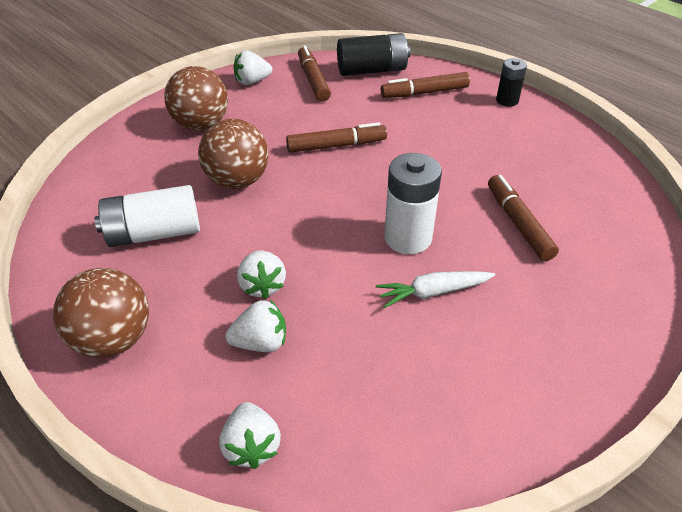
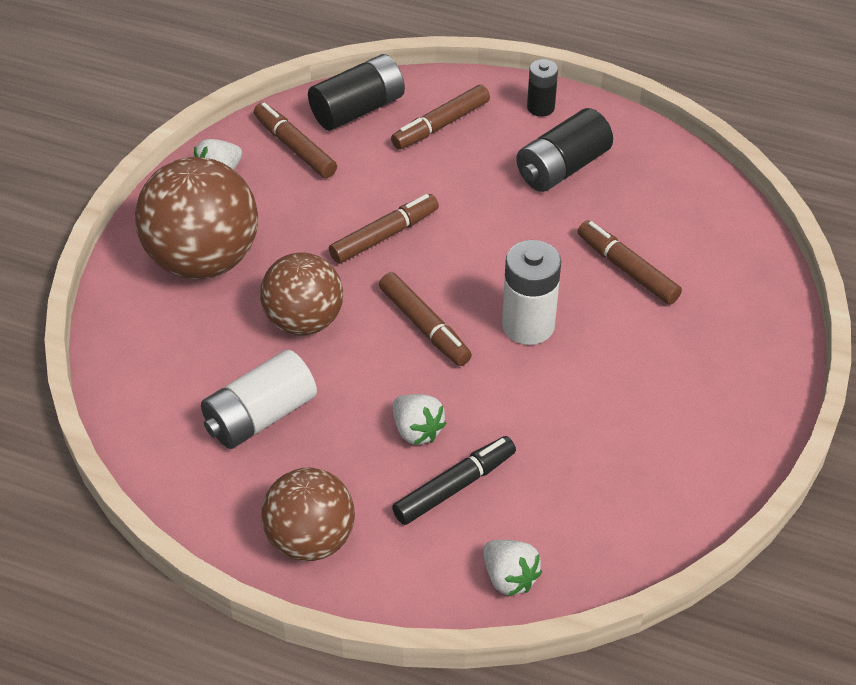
camera: 25 degrees left, 5 degrees up
brown ball [164,66,228,130] -> brown ball [135,157,258,279], size x1.51
white strawberry [225,300,286,352] -> black marker [392,436,516,525]
white carrot [376,271,495,308] -> none
none -> brown marker [379,272,472,366]
none -> black battery [516,108,613,192]

